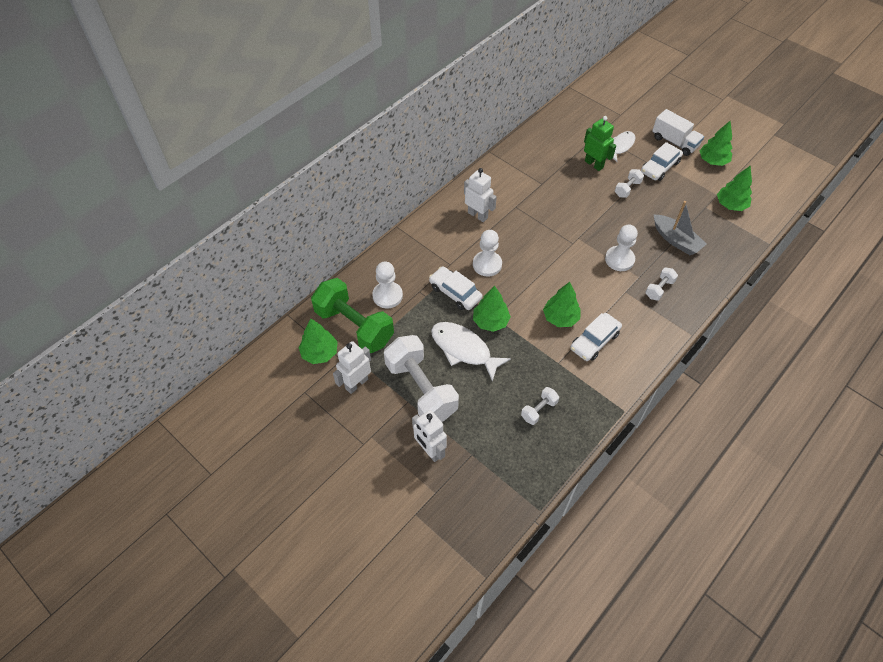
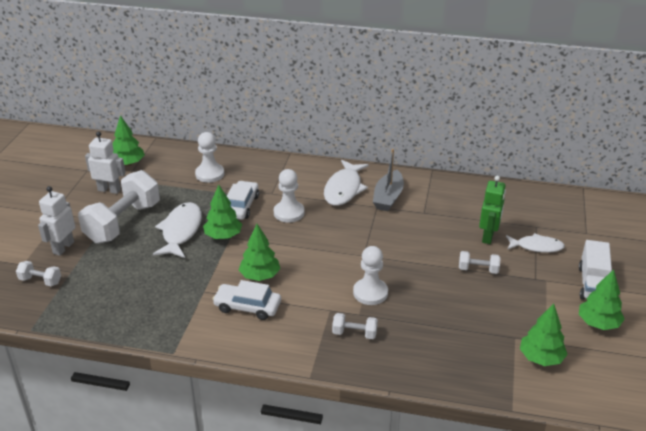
camera: 60 degrees right, 20 degrees down
green dumbbell [311,278,394,353] -> none
white robot [464,168,497,222] -> white fish [324,160,369,206]
white dumbbell [521,387,559,425] -> white dumbbell moved to [16,261,61,286]
white car [641,142,683,181] -> none
grey boat [653,201,707,255] -> grey boat moved to [373,149,404,211]

